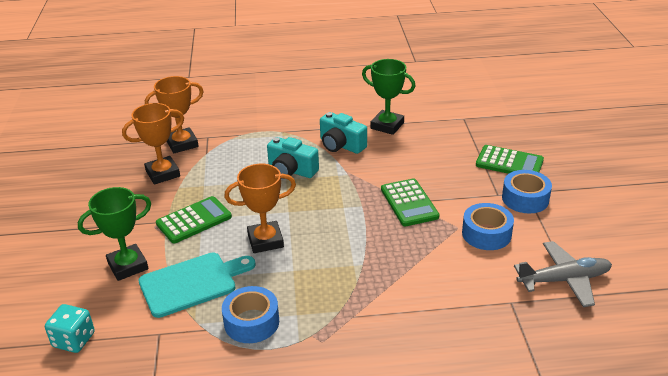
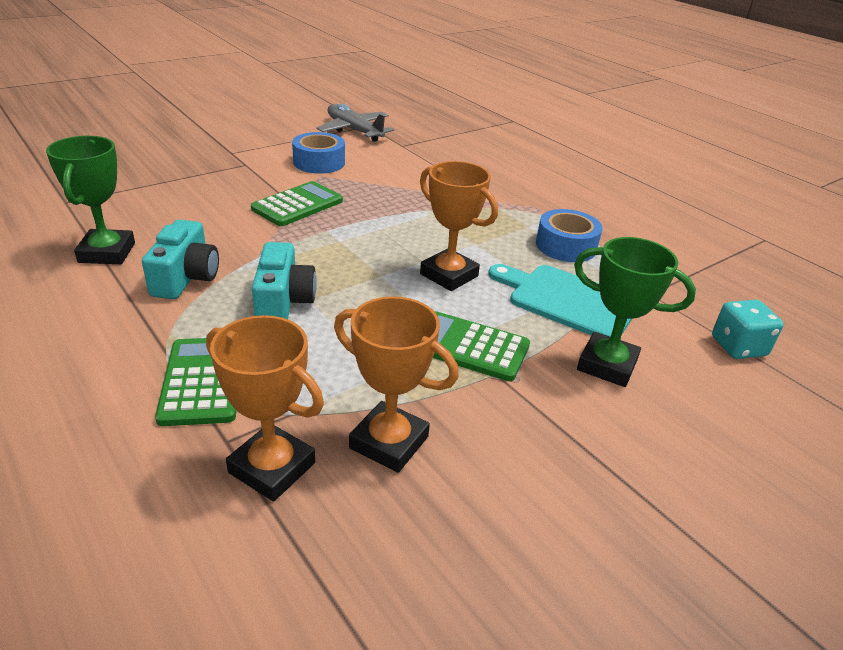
camera: 125 degrees left, 0 degrees up
green calculator [476,145,544,174] -> green calculator moved to [155,338,237,426]
blue tape [502,170,552,213] -> none

